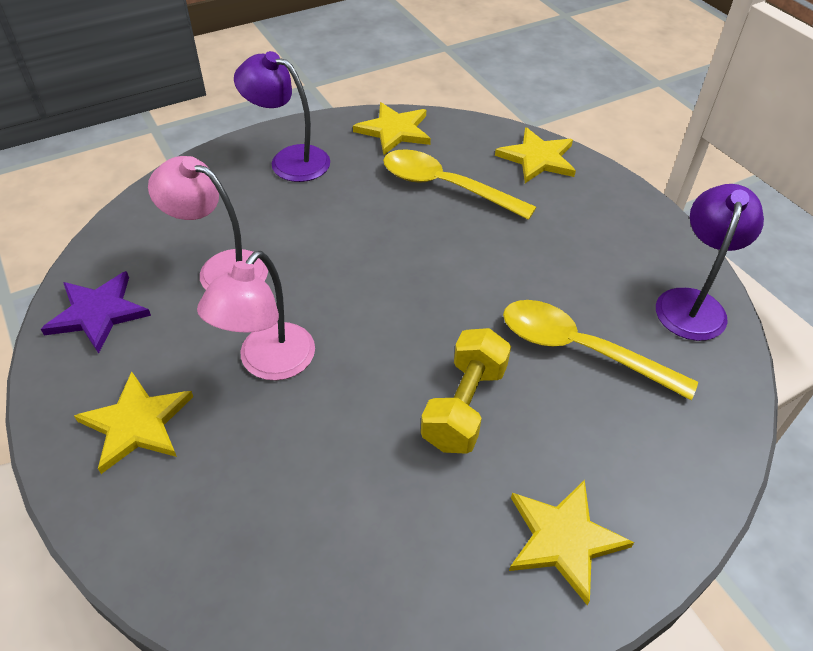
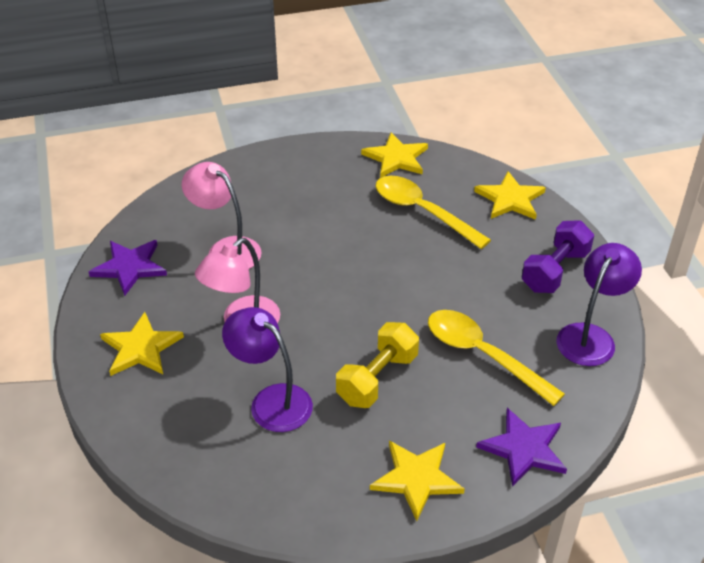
camera: 15 degrees right, 5 degrees down
purple lamp [234,51,330,182] -> purple lamp moved to [222,307,313,432]
none -> purple star [476,408,567,487]
none -> purple dumbbell [522,220,594,293]

